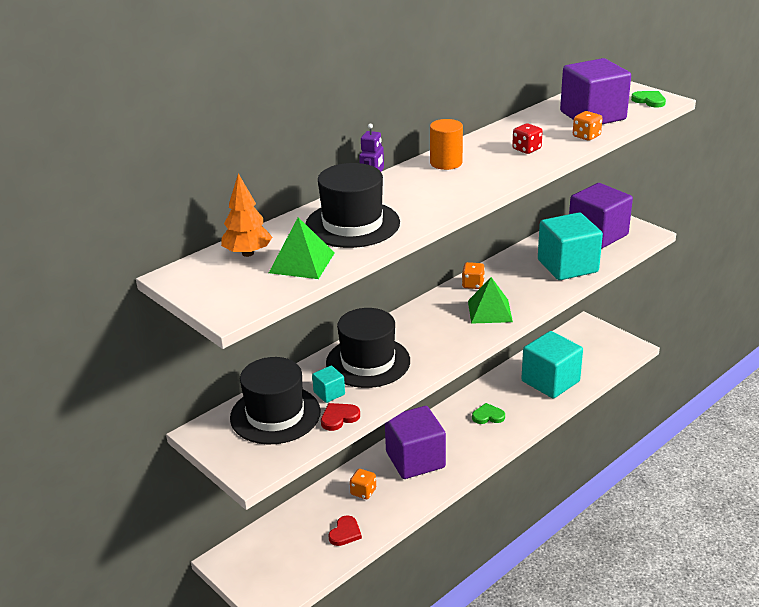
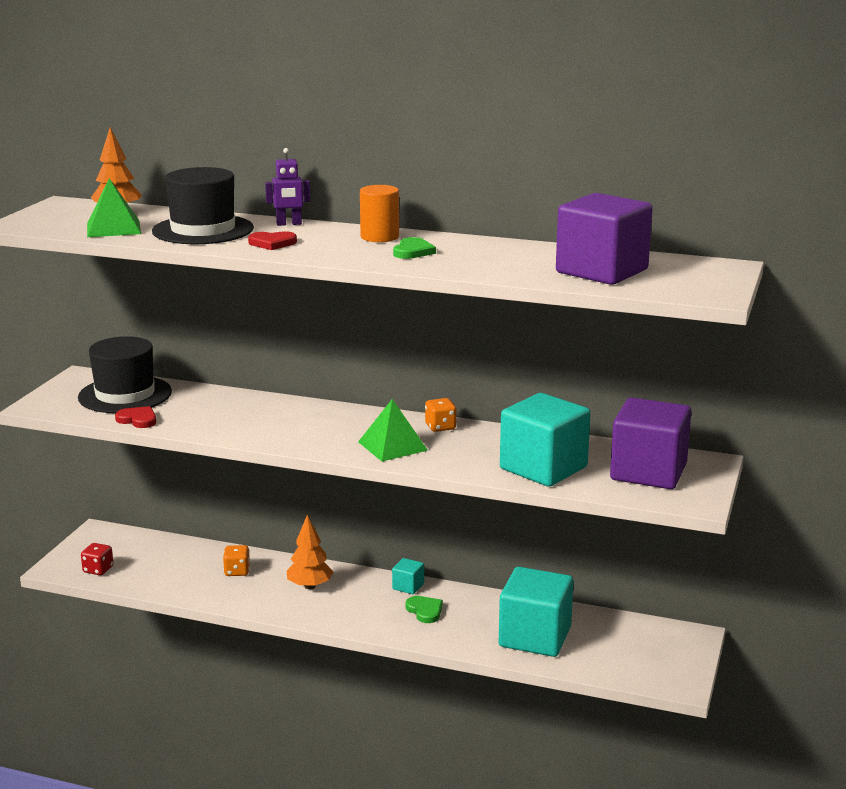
camera: 60 degrees right, 10 degrees down
turquoise cube [312,366,345,403] -> turquoise cube moved to [392,558,424,594]
black hat [326,308,410,388] -> none
red heart [328,515,362,546] -> red heart moved to [248,231,297,250]
purple cube [385,406,446,479] -> orange tree [287,515,333,589]
red dice [512,123,543,154] -> red dice moved to [81,543,113,575]
orange dice [573,111,603,141] -> none
green heart [631,91,666,107] -> green heart moved to [393,237,436,259]

